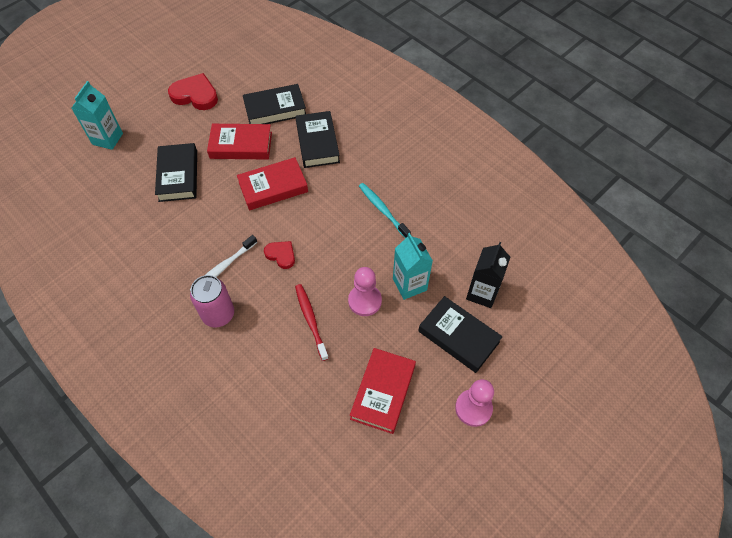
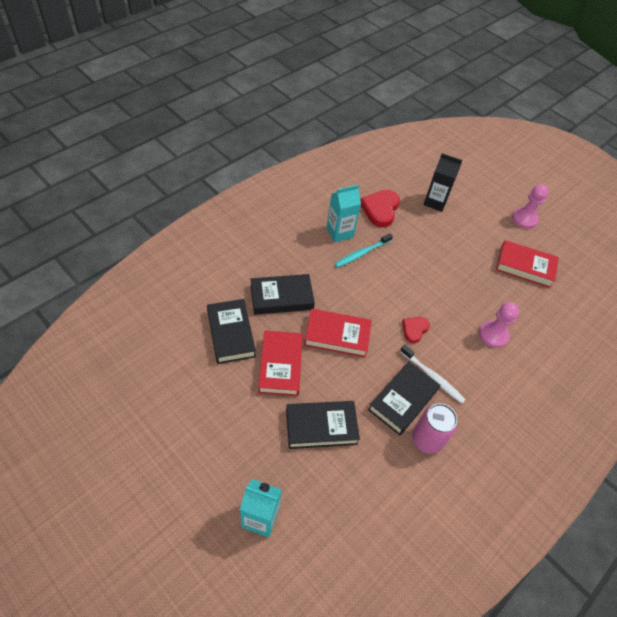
camera: 95 degrees left, 5 degrees down
red heart [168,73,218,110] -> red heart moved to [360,190,400,228]
pink can [190,275,234,328] -> pink can moved to [412,403,457,454]
red book [237,157,308,210] -> red book turned 60 degrees counterclockwise [304,309,372,357]
red toothbrush [295,284,329,361] -> none
pink pawn [348,267,382,316] -> pink pawn moved to [479,302,519,348]
turquoise carton [393,233,433,300] -> turquoise carton moved to [326,184,361,242]
black book [418,296,503,373] -> black book moved to [368,361,440,435]

